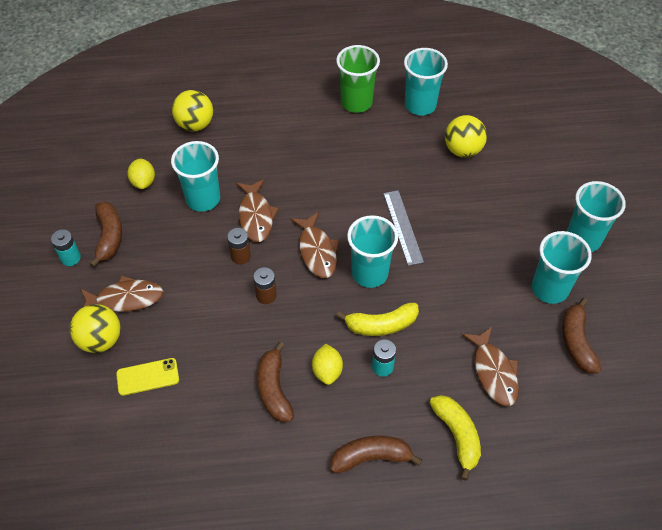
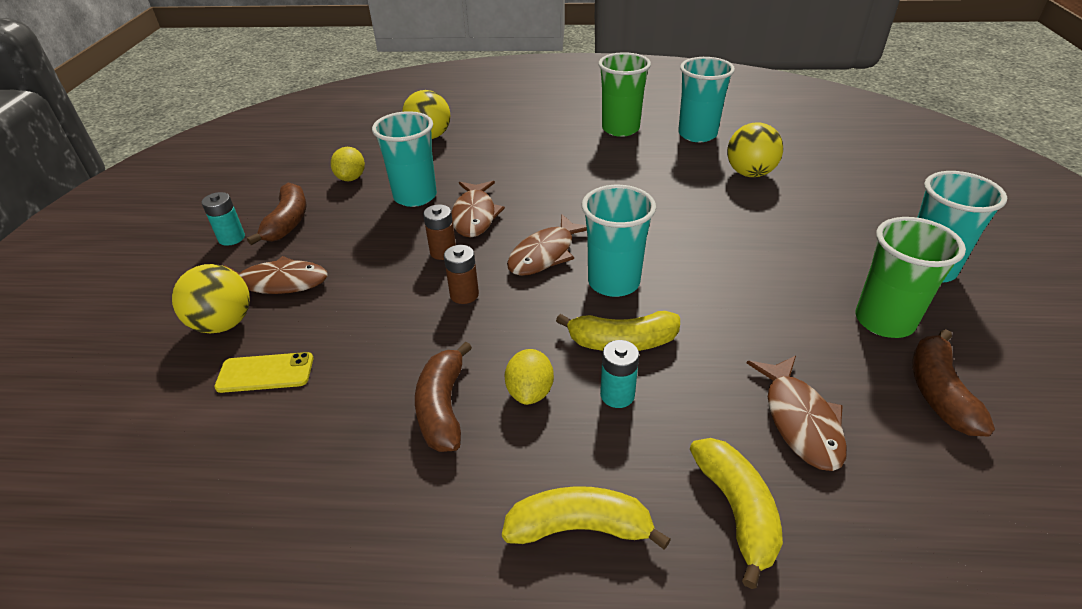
camera: 10 degrees right, 15 degrees down
brown fish [291,212,339,278] -> brown fish turned 45 degrees clockwise [507,214,587,276]
brown banana [330,436,422,473] -> yellow banana [502,486,671,550]
grey ruler [383,190,424,266] -> none
turquoise cup [532,231,592,304] -> green cup [855,217,966,338]

